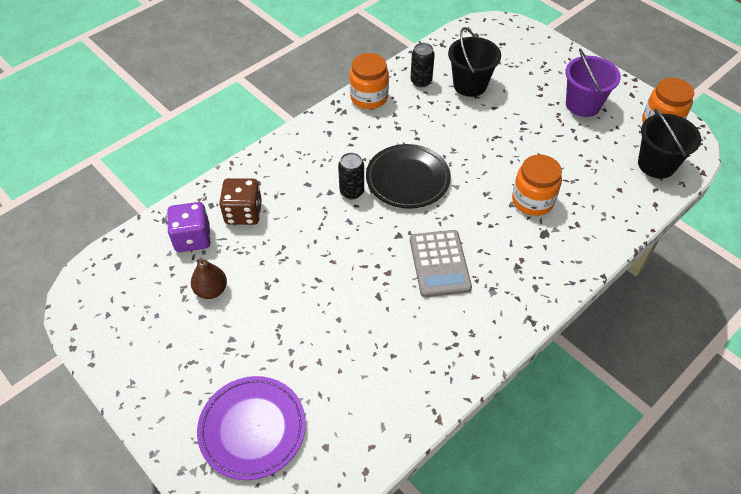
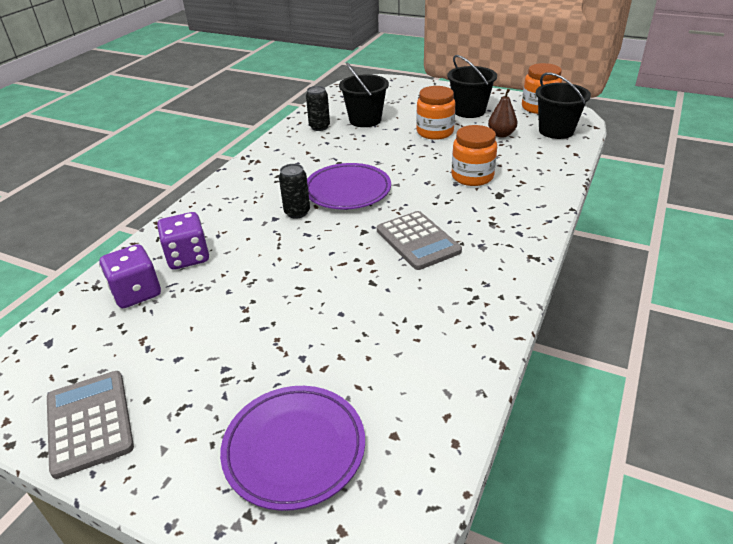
camera: 20 degrees left, 15 degrees down
brown pear [191,258,227,299] -> brown pear moved to [488,89,517,138]
brown dice [219,178,262,225] -> purple dice [157,212,209,270]
orange jar [350,53,389,109] -> orange jar moved to [416,86,456,140]
black plate [366,144,451,208] -> purple plate [307,163,391,210]
purple bucket [565,48,621,117] -> black bucket [447,55,497,118]
none -> grey calculator [47,371,134,479]

